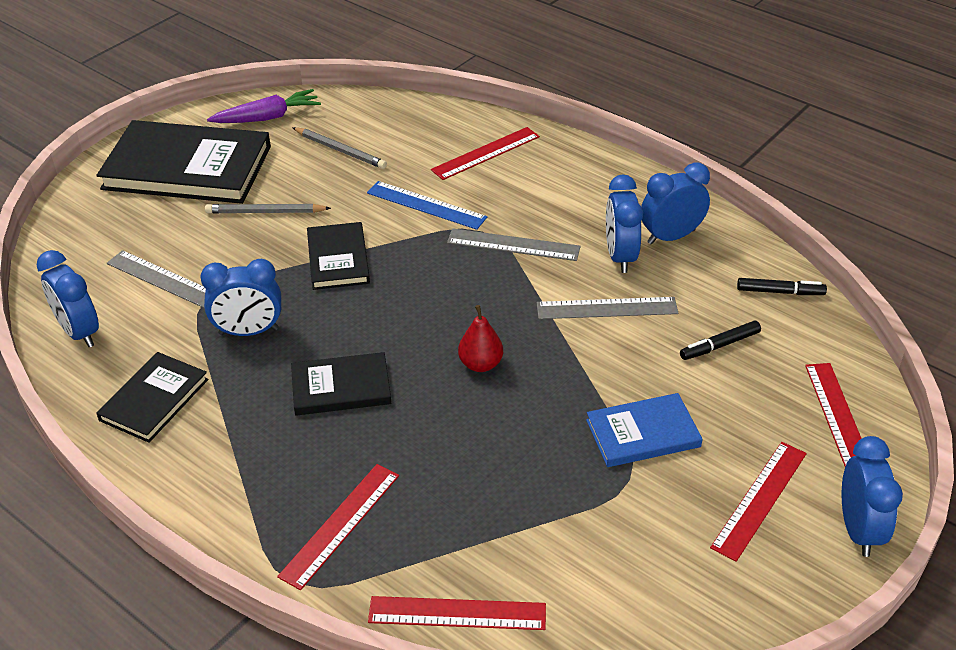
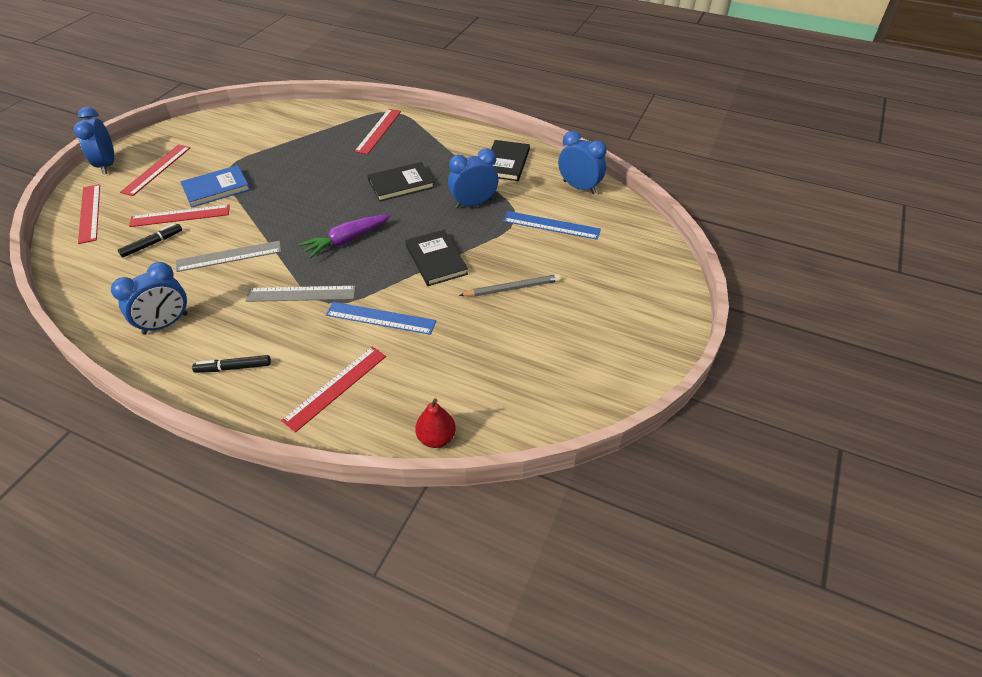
camera: 165 degrees right, 5 degrees up
black book [97,120,271,204] -> none
grey ruler [107,250,206,308] -> blue ruler [503,211,601,240]
purple carrot [207,89,321,123] -> purple carrot moved to [299,214,391,259]
grey pencil [292,127,387,169] -> none
red ruler [368,596,546,630] -> red ruler moved to [129,205,230,227]
red pear [458,305,503,372] -> red pear moved to [415,398,456,448]
blue clock [606,174,643,273] -> none
black marker [737,278,827,295] -> black marker moved to [192,355,271,373]

